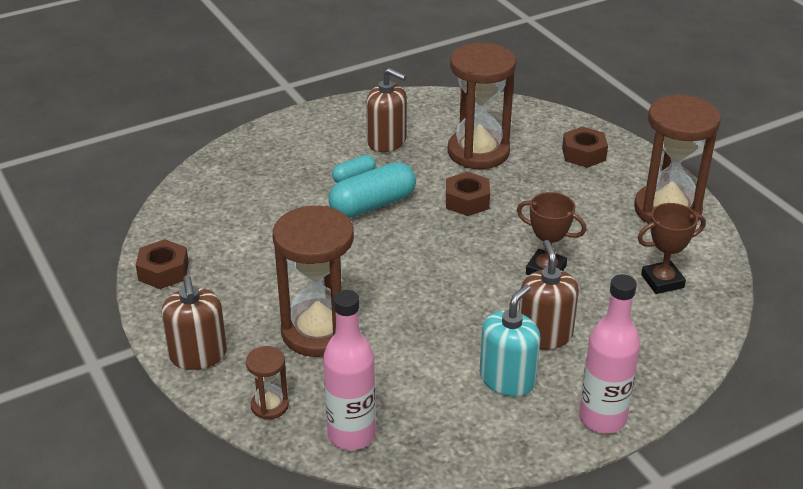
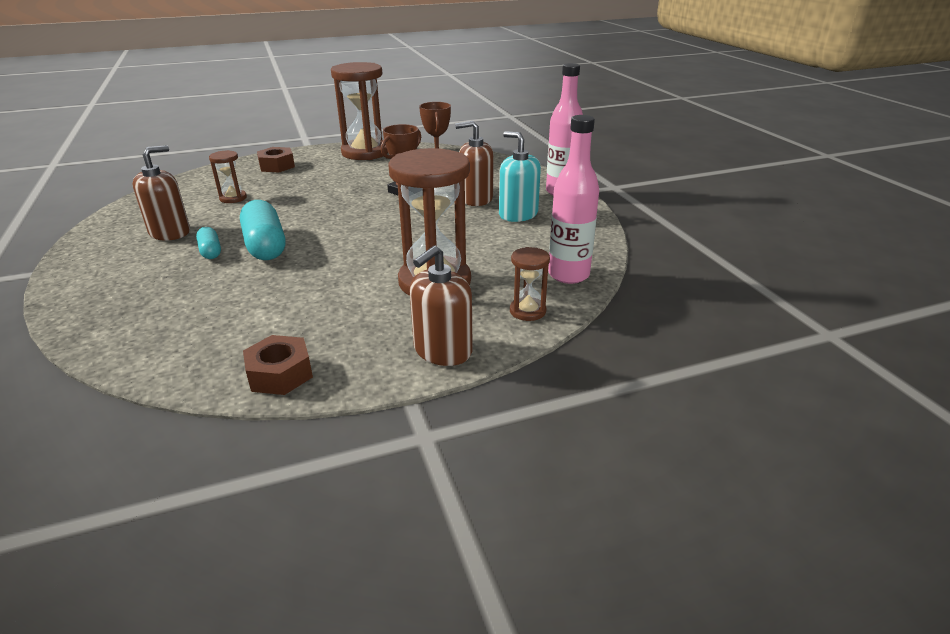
camera: 80 degrees left, 5 degrees down
brown soap dispenser [162,275,227,370] -> brown soap dispenser turned 135 degrees clockwise [410,246,473,366]
brown nut [446,172,490,216] -> none
brown hourglass [448,43,516,169] -> brown hourglass [209,150,247,203], size x0.47

